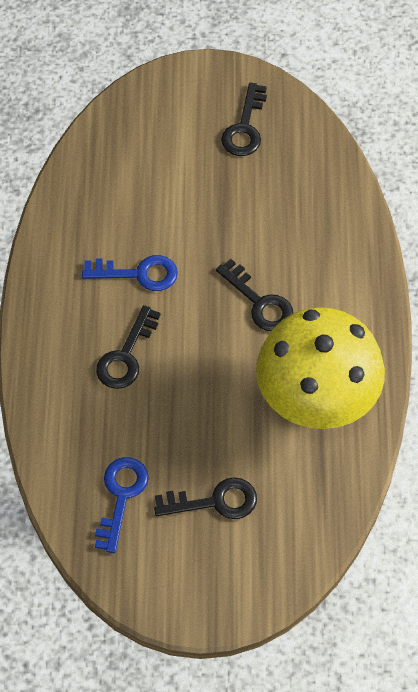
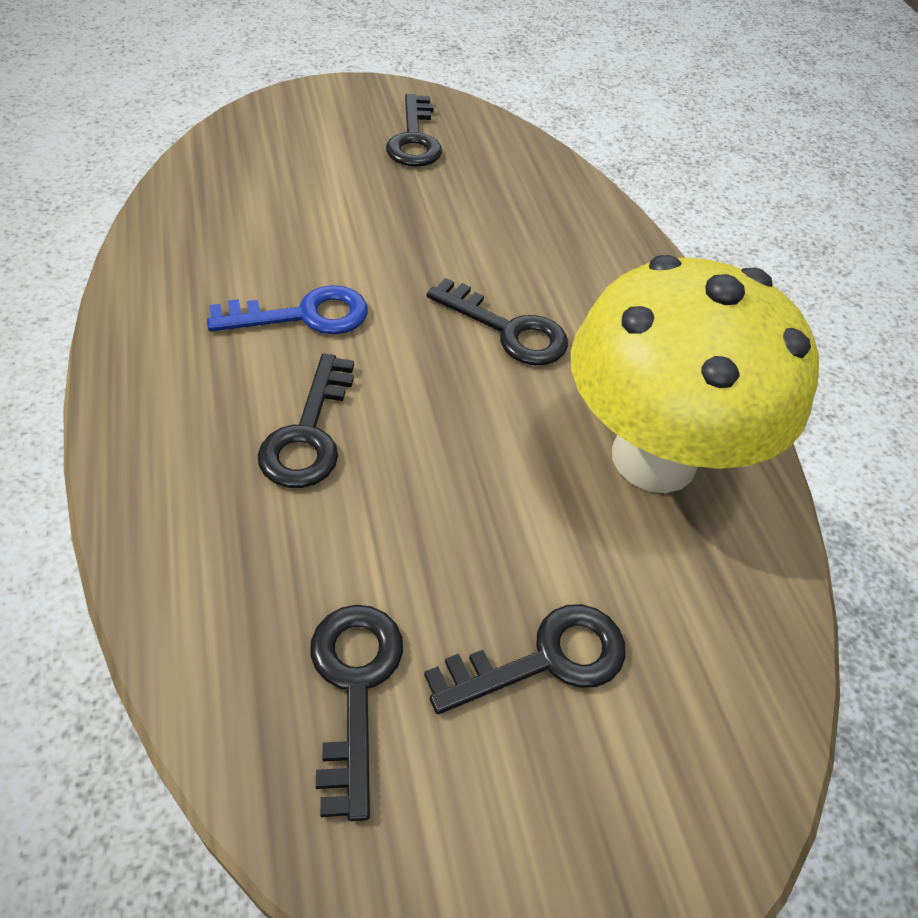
camera: 20 degrees left, 10 degrees down
blue key [95,457,149,553] -> black key [310,605,403,821]

